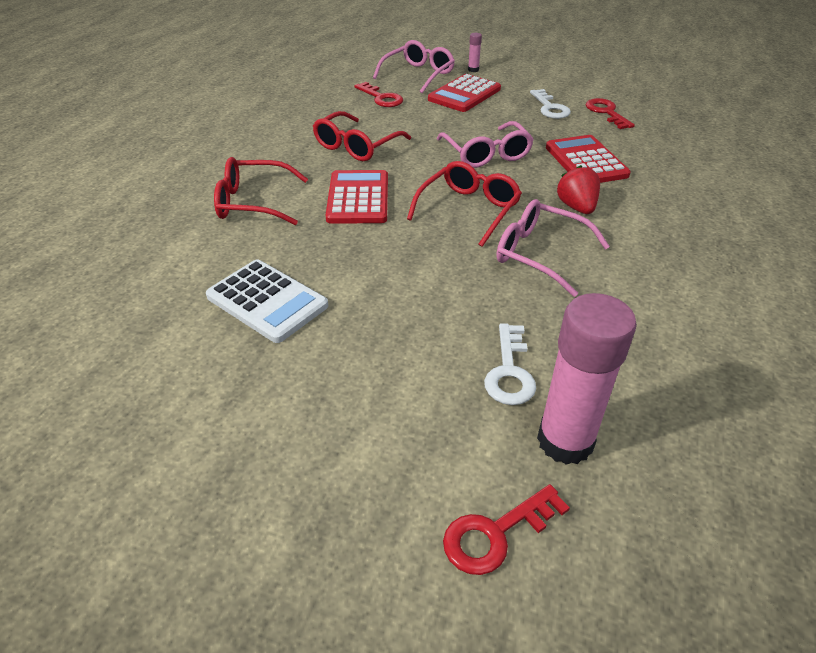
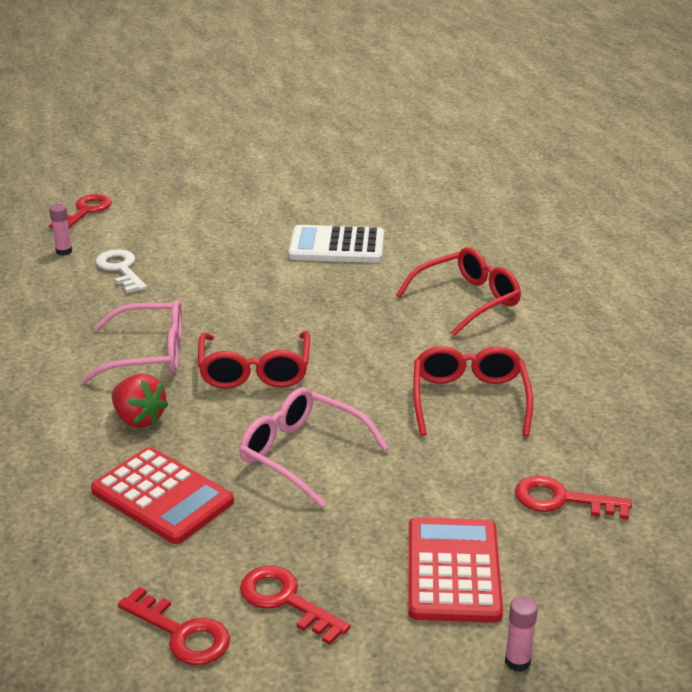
camera: 145 degrees right, 10 degrees down
red calculator [325,170,388,224] -> none
pink glasses [373,40,455,93] -> none
white key [530,89,571,119] -> red key [240,565,351,645]
pink glue stick [537,293,637,465] -> pink glue stick [49,204,72,256], size x0.42

